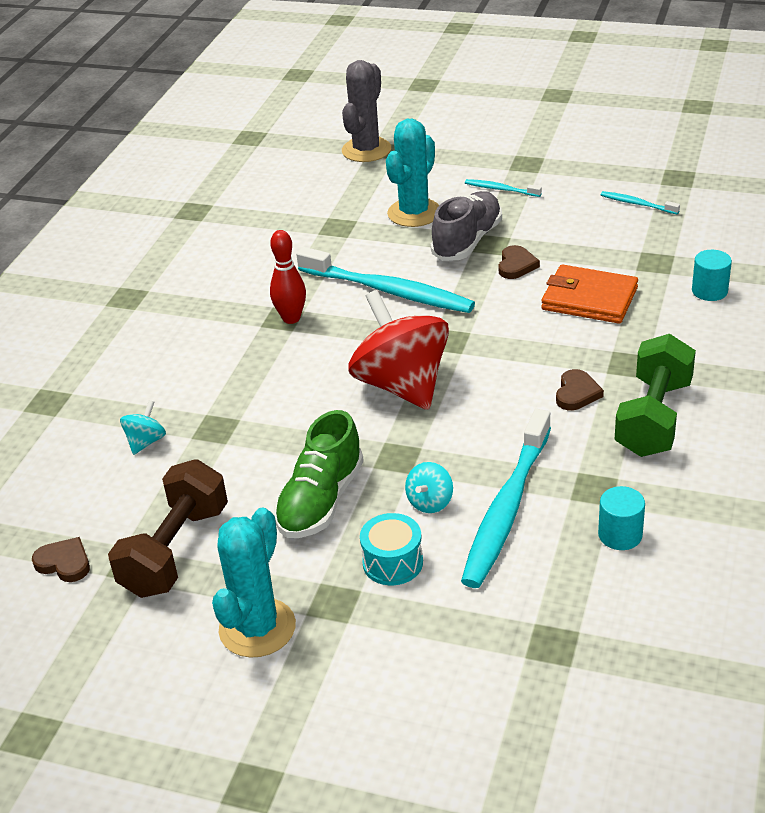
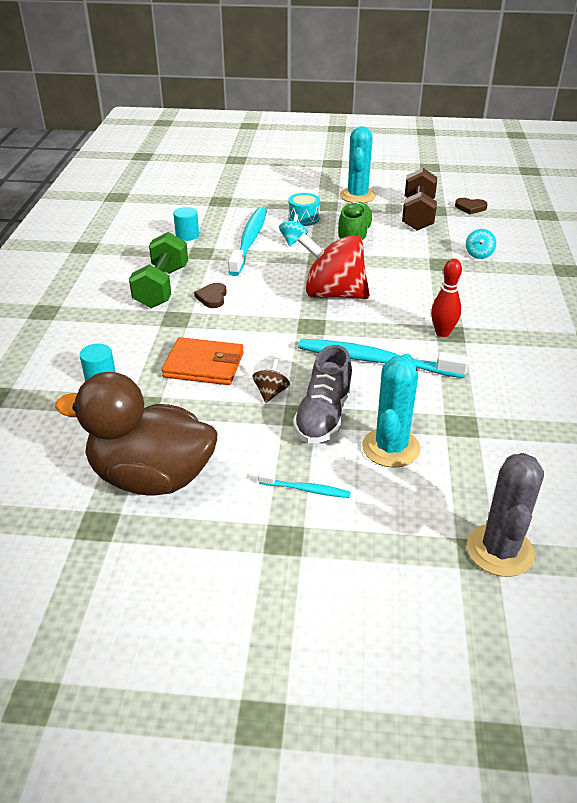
camera: 165 degrees right, 0 degrees up
red spinning top [348,290,449,410] -> red spinning top turned 150 degrees clockwise [297,233,370,299]
brown heart [498,245,540,279] -> brown spinning top [252,359,290,403]
turquoise toothbrush [601,191,680,214] -> brown duck [55,372,218,496]

